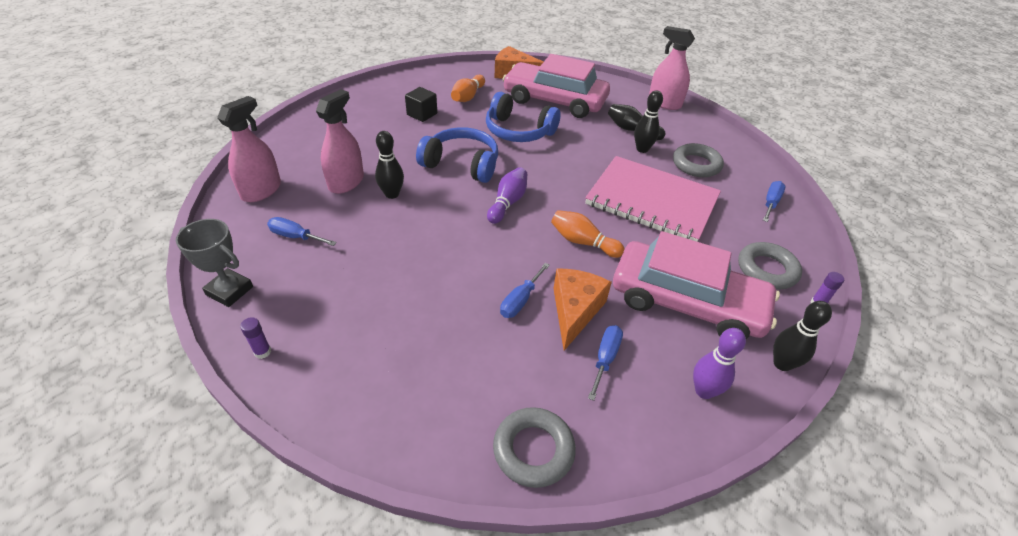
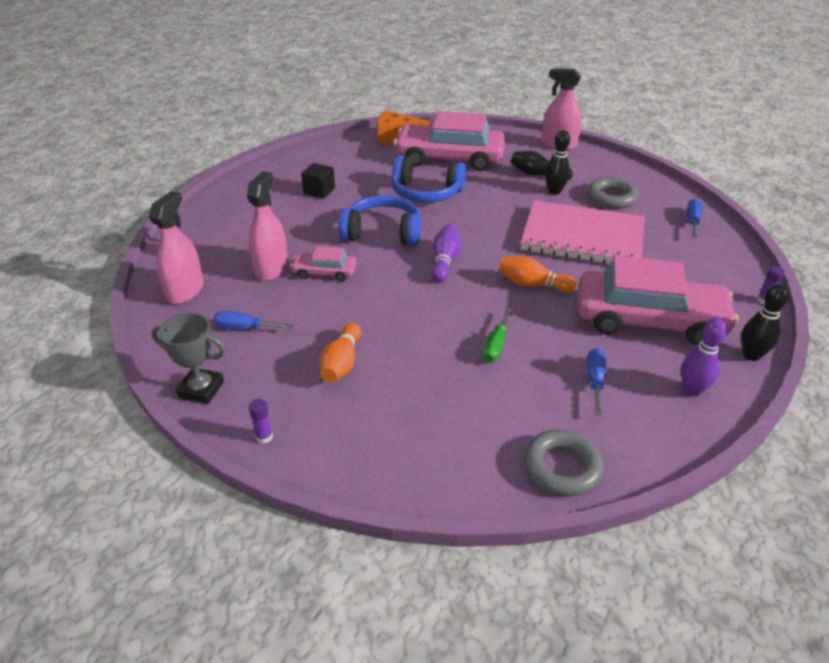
camera: 10 degrees left, 5 degrees down
black bowling pin [375,131,404,199] -> pink car [290,246,357,282]
orange bowling pin [451,75,485,102] -> orange bowling pin moved to [320,323,361,382]
blue screwdriver [500,263,550,318] -> green screwdriver [482,307,512,363]
orange cheese [553,268,612,351] -> none
grey ring [738,242,802,289] -> none

